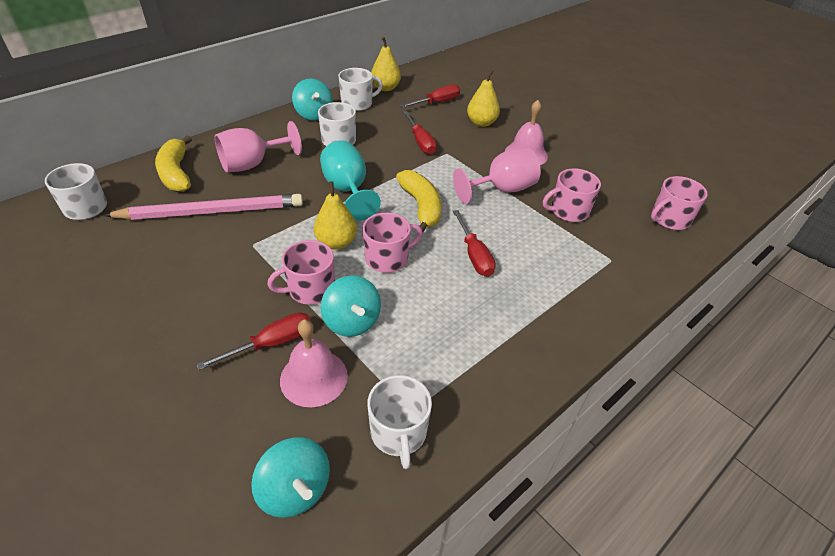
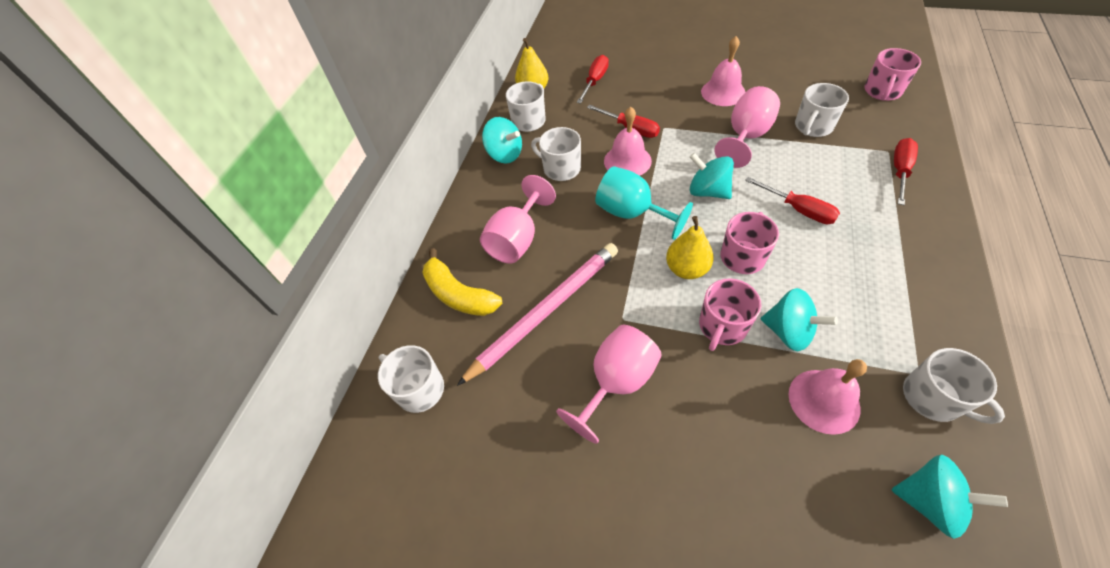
camera: 25 degrees left, 10 degrees up
red screwdriver [196,312,311,370] -> red screwdriver moved to [894,138,918,205]
yellow banana [396,170,442,232] -> turquoise spinning top [690,153,734,199]
yellow pear [467,70,500,127] -> none
pink mug [543,168,601,222] -> white mug [795,83,849,137]
none -> pink goblet [556,325,662,444]
none -> pink bell [604,107,652,176]

